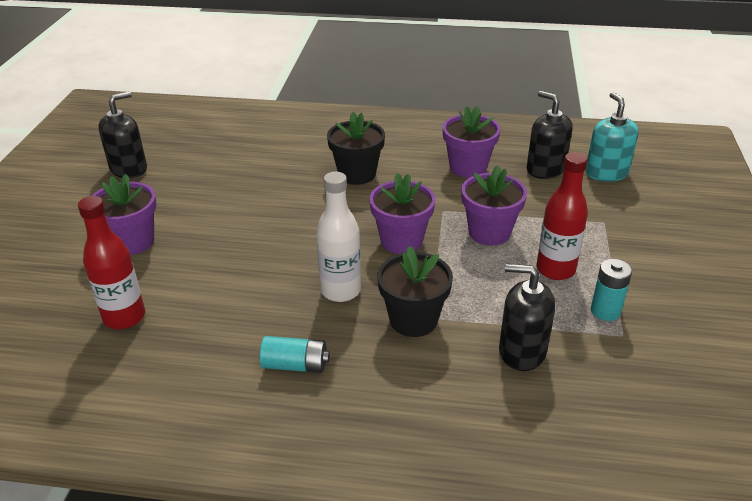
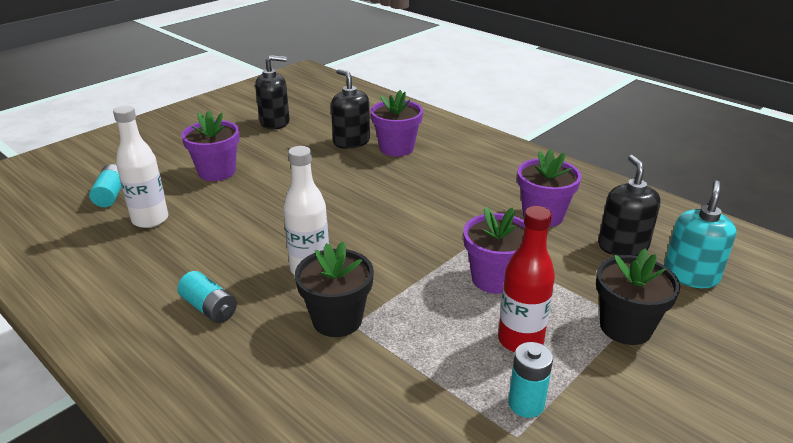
camera: 35 degrees right, 5 degrees down
red bottle [78,196,145,329] -> white bottle [113,105,168,228]
black flower pot [327,112,385,185] -> black flower pot moved to [596,248,680,345]
purple flower pot [369,173,435,254] -> purple flower pot moved to [370,90,423,157]
black soap dispenser [499,264,555,371] -> black soap dispenser moved to [331,69,370,149]
none -> turquoise battery [89,164,122,207]

